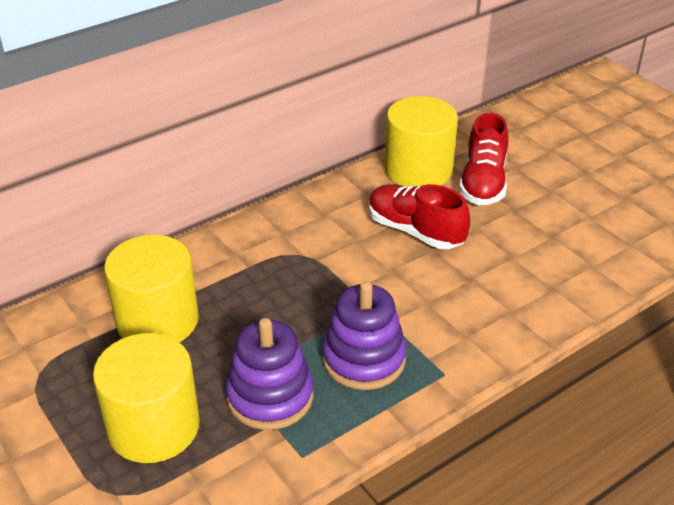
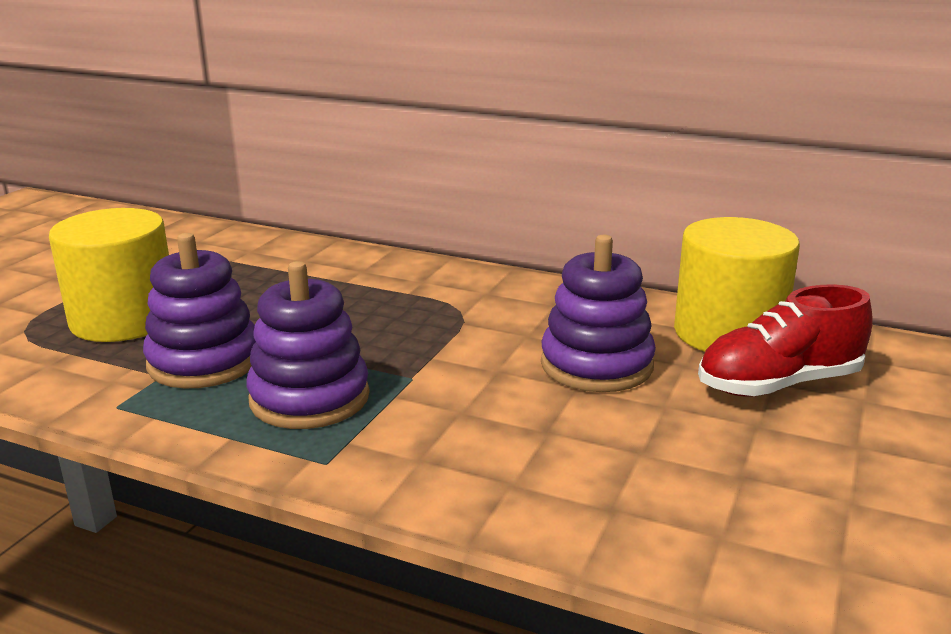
camera: 60 degrees right, 15 degrees down
yellow cylinder [104,235,199,342] -> none
red shoe [369,184,470,249] -> purple stacking toy [541,235,656,392]

